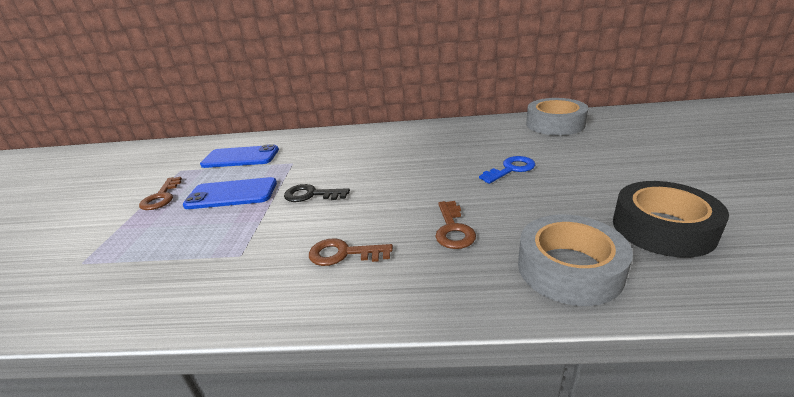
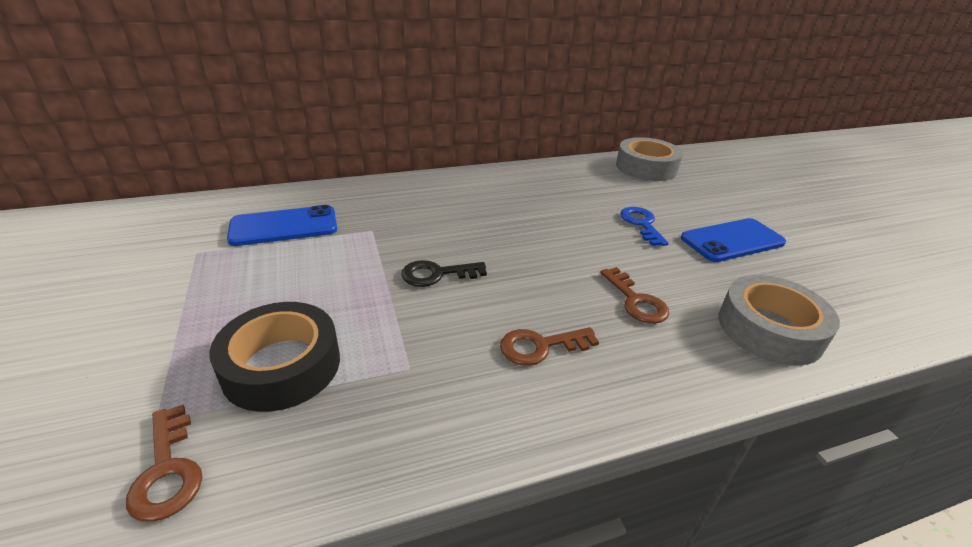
camera: 25 degrees left, 5 degrees up
brown key [139,177,182,210] -> brown key moved to [126,405,202,522]
blue phone [183,177,277,209] -> blue phone moved to [681,218,786,262]
blue key [479,156,535,184] -> blue key turned 45 degrees counterclockwise [620,207,669,246]
black tape [613,181,729,258] -> black tape moved to [209,302,340,412]

